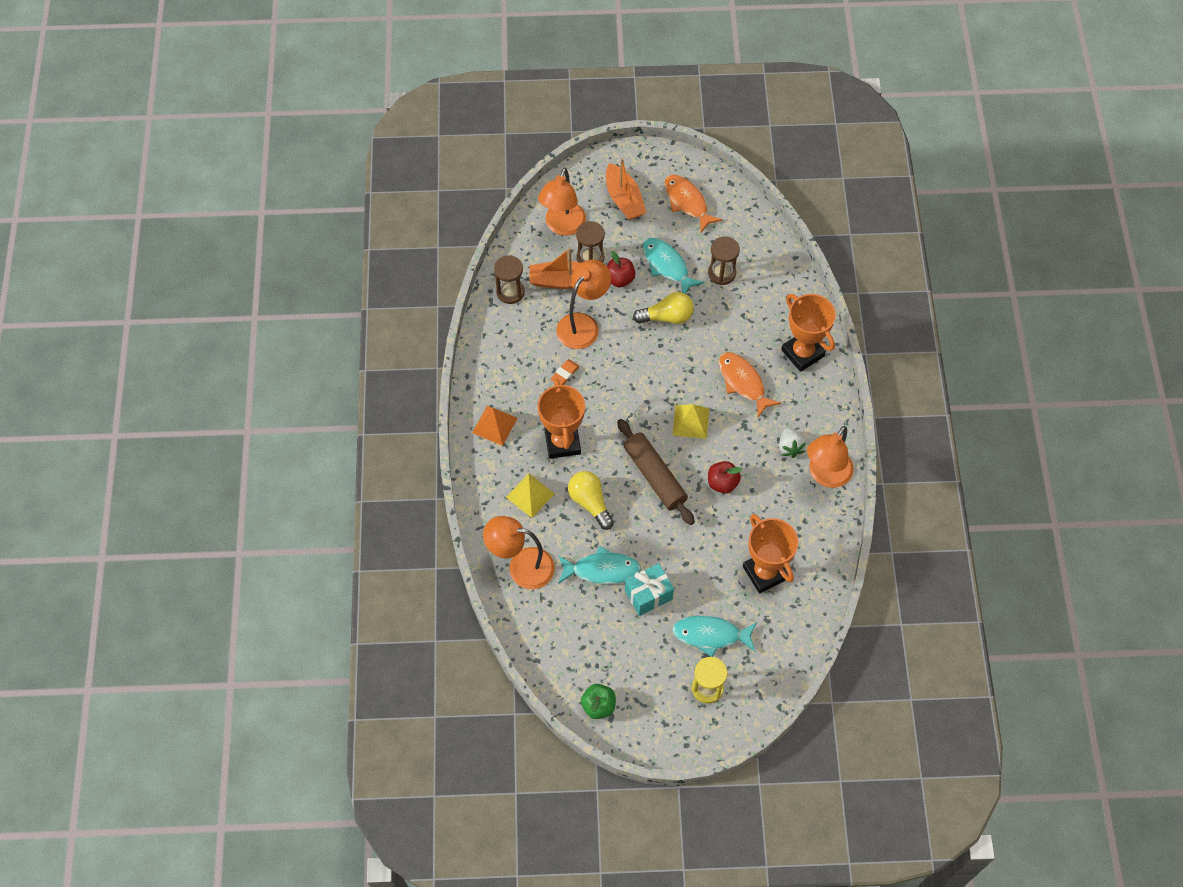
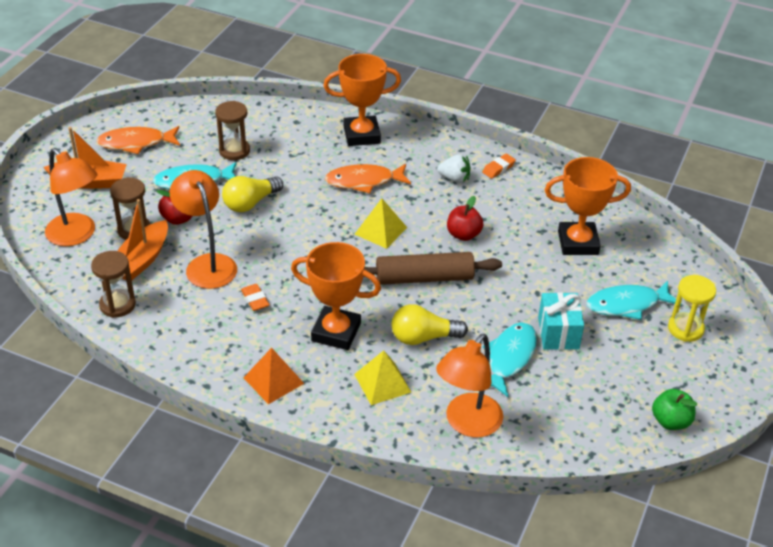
camera: 65 degrees left, 20 degrees down
yellow light bulb [633,292,694,324] -> yellow light bulb turned 150 degrees counterclockwise [222,176,283,212]
turquoise fish [672,616,757,657] -> turquoise fish turned 45 degrees clockwise [586,281,676,320]
orange lamp [807,426,854,488] -> orange eraser [482,154,516,179]

